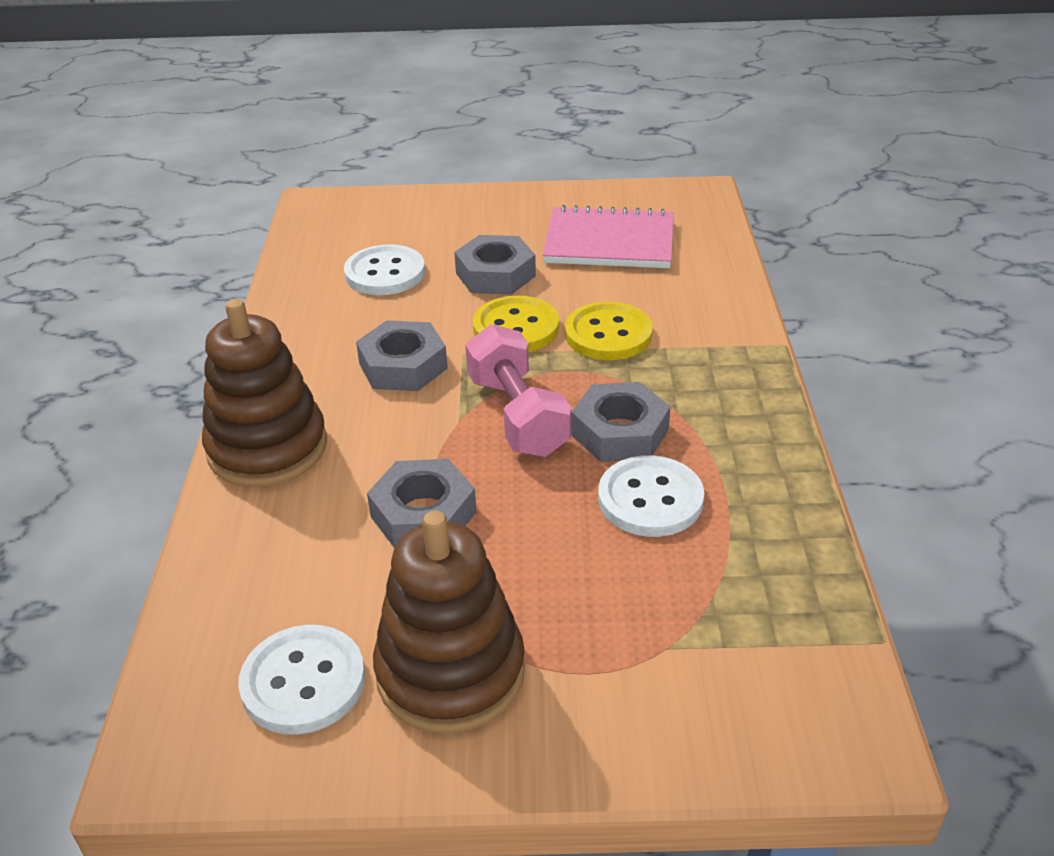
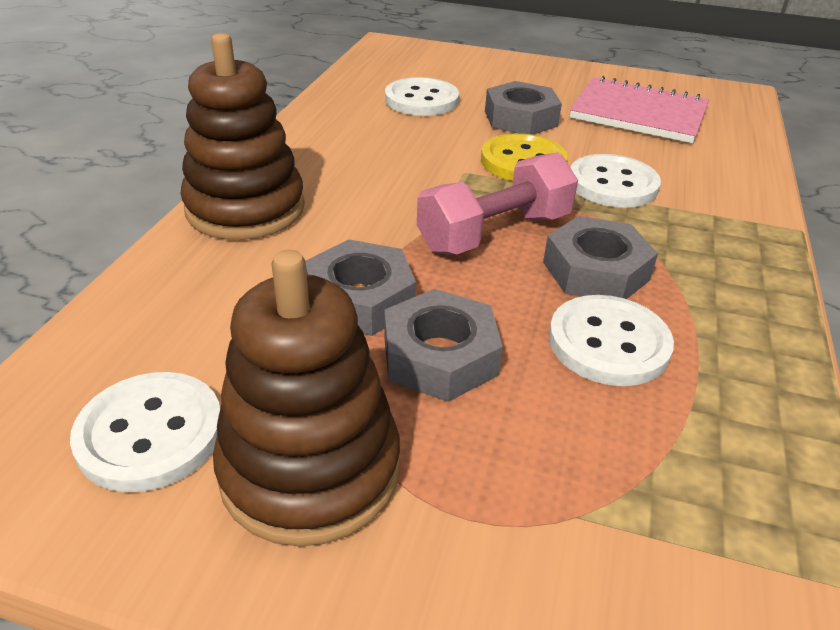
camera: 15 degrees right, 0 degrees up
grey nut [356,320,448,391] -> grey nut moved to [384,289,503,402]
pink dumbbell [465,324,571,457] -> pink dumbbell turned 60 degrees clockwise [417,152,578,254]
yellow button [565,302,653,360] -> white button [571,154,661,208]

